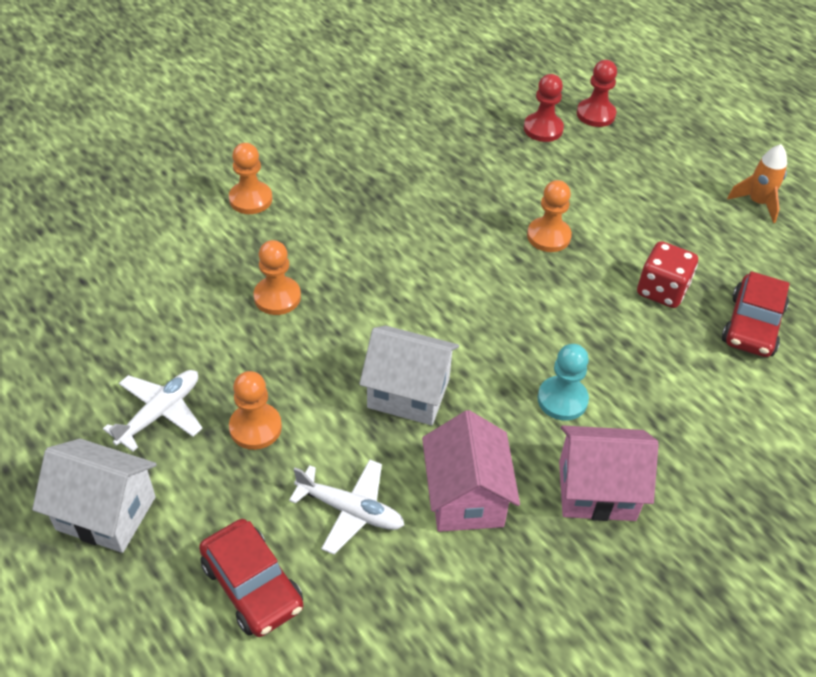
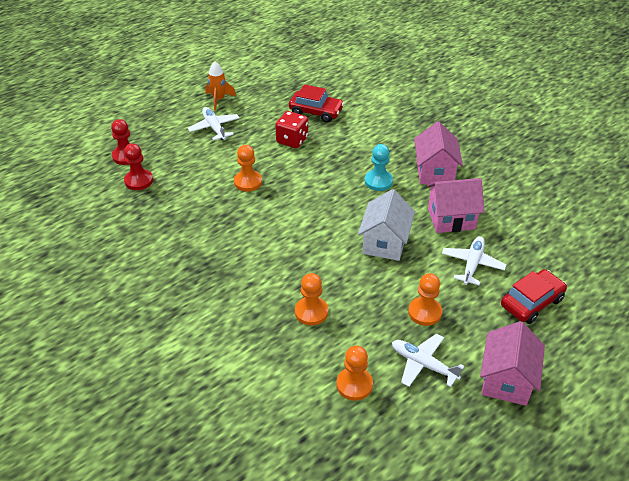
camera: 90 degrees left, 5 degrees down
white house [32,439,157,553] -> pink house [480,321,545,406]
orange pawn [229,143,272,214] -> orange pawn moved to [336,346,373,401]
none -> white plane [188,107,239,140]

